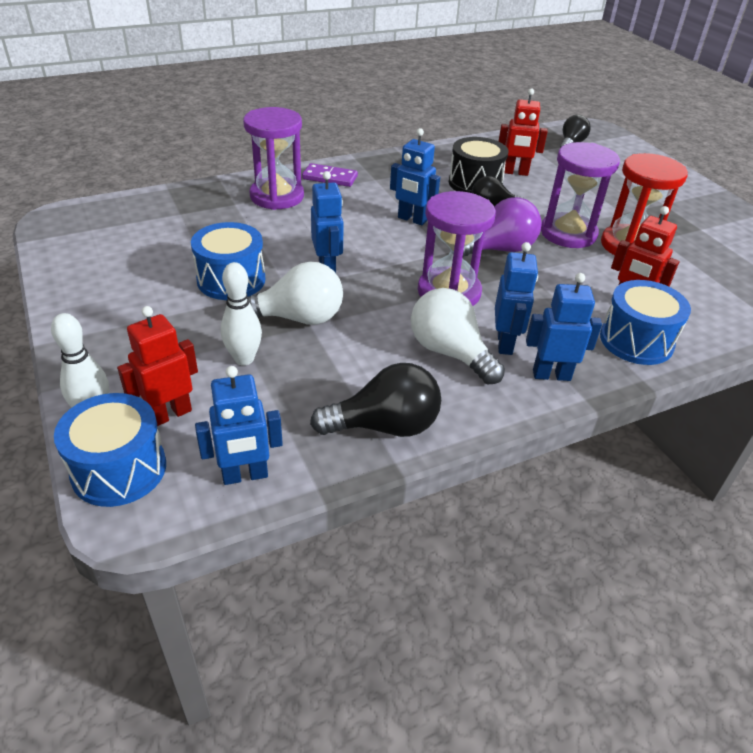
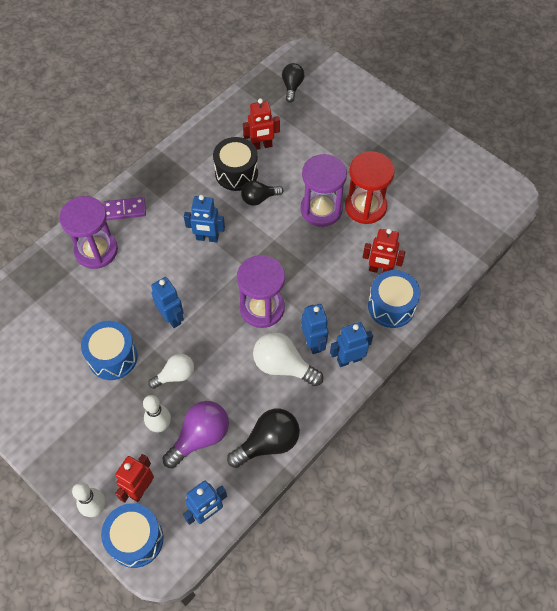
camera: 20 degrees left, 20 degrees up
white light bulb [247,262,343,325] -> white light bulb [148,354,194,389], size x0.65
purple light bulb [450,197,542,258] -> purple light bulb moved to [162,401,229,468]

